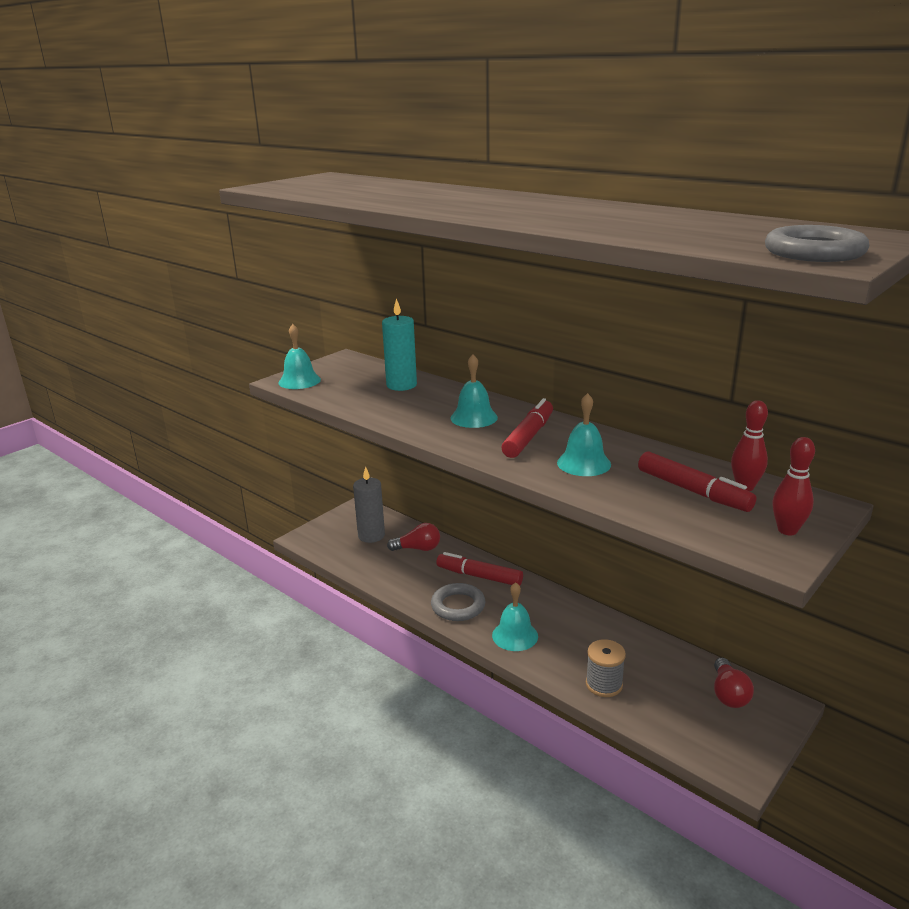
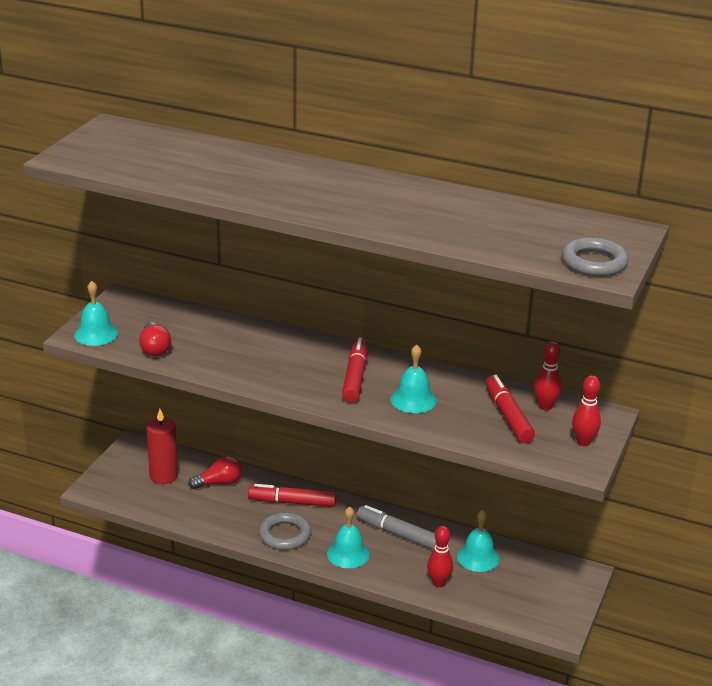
camera: 20 degrees left, 5 degrees up
grey candle [353,466,385,543] -> red candle [146,409,178,484]
turquoise candle [382,298,417,391] -> none
turquoise bell [451,355,498,428] -> turquoise bell moved to [457,510,500,572]
grey spool [586,639,626,697] -> red bowling pin [427,526,453,587]
red marker [638,451,756,512] -> red marker turned 135 degrees counterclockwise [485,374,535,443]
red light bulb [714,658,754,708] -> red light bulb moved to [139,322,171,356]
none -> grey marker [357,505,436,550]

